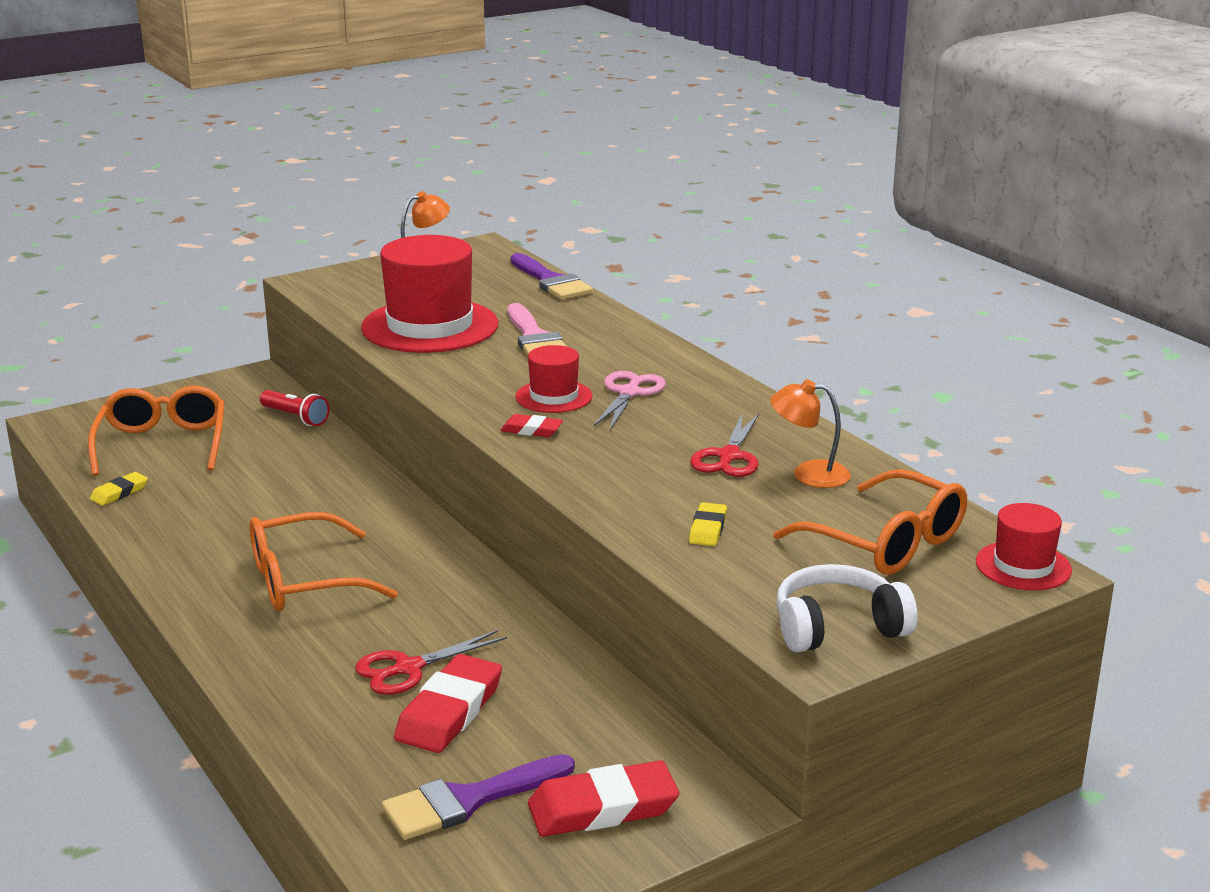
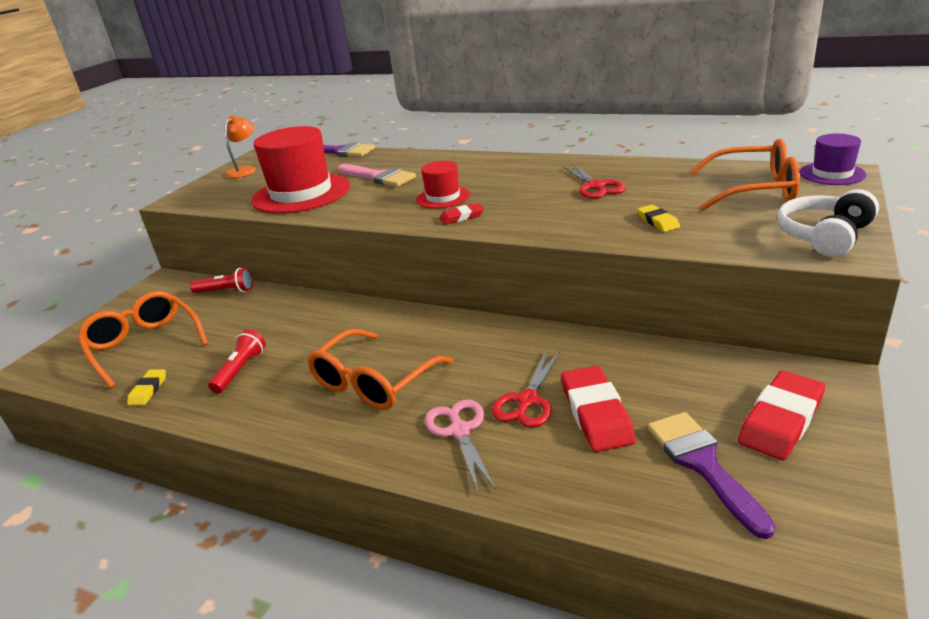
camera: 30 degrees left, 5 degrees up
purple brush [382,754,575,840] -> purple brush turned 135 degrees clockwise [647,412,775,539]
pink scissors [594,371,666,430] -> pink scissors moved to [425,400,496,492]
orange lamp [770,379,851,488] -> none
red hat [976,503,1072,590] -> purple hat [800,134,866,185]
none -> red flashlight [208,330,266,393]

